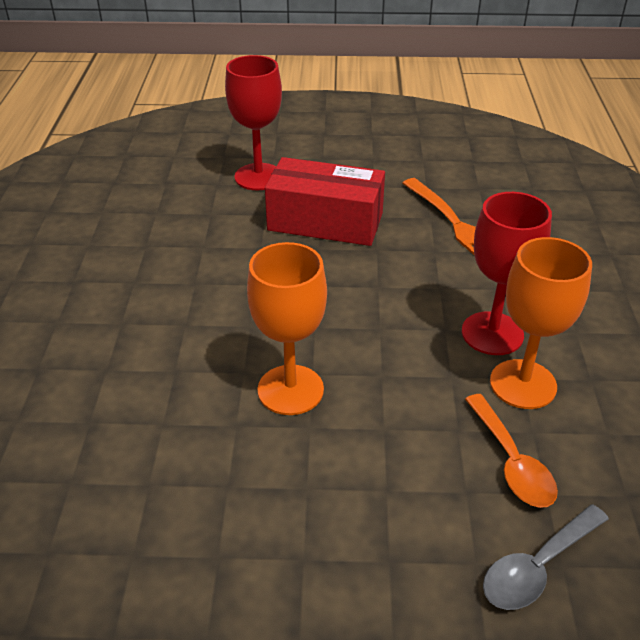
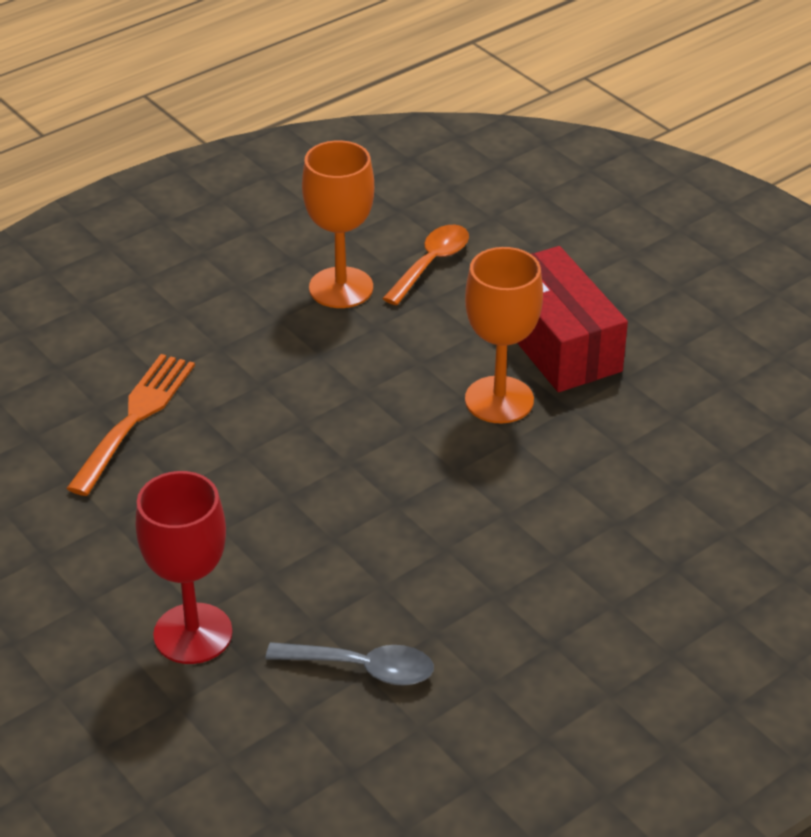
camera: 130 degrees left, 0 degrees up
red box [265,157,385,246] -> red box moved to [517,246,628,392]
red goblet [462,192,552,355] -> none
grey spoon [483,504,609,610] -> grey spoon moved to [266,642,434,686]

